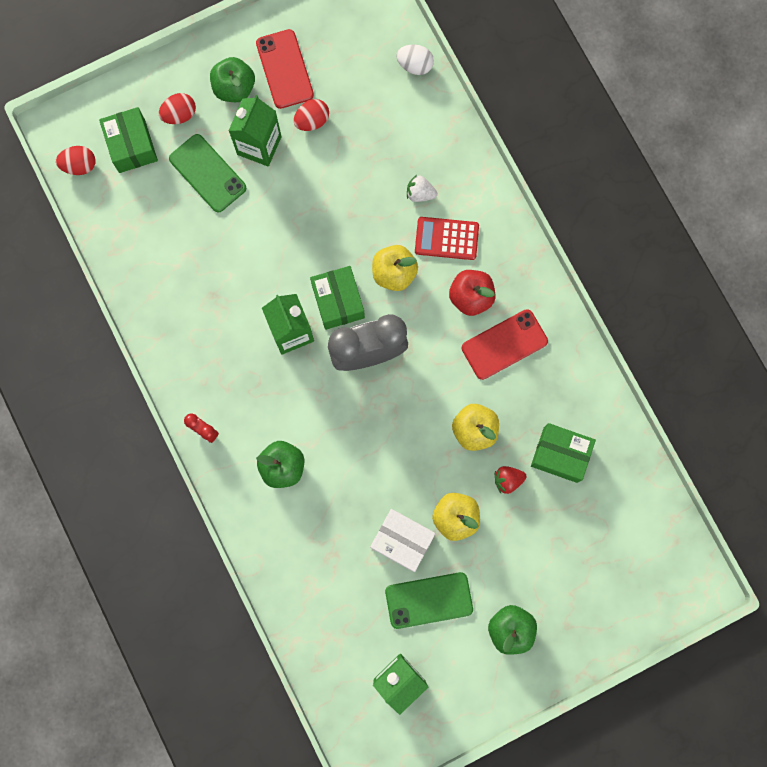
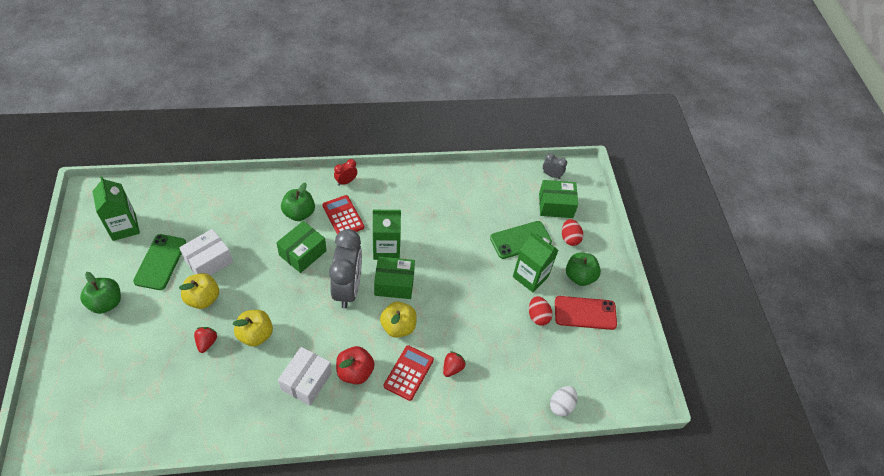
camera: 105 degrees right, 25 degrees down
red egg [56,146,95,175] -> grey clock [543,153,567,179]
white strawberry [407,175,437,202] -> red strawberry [443,351,466,377]
red phone [462,309,548,380] -> white box [278,347,332,406]
green box [531,423,596,483] -> green box moved to [276,221,327,273]
none -> red calculator [322,195,364,235]

